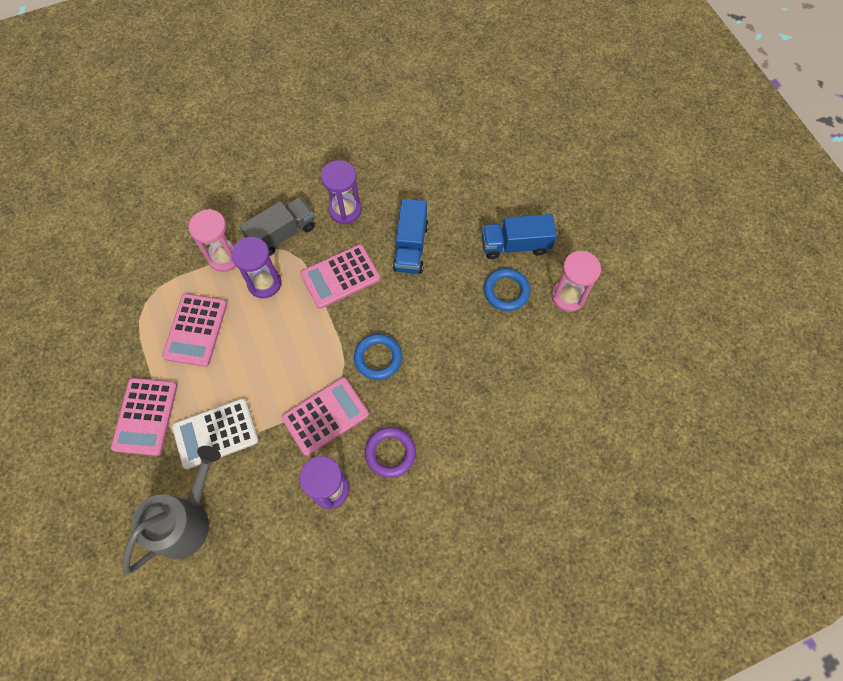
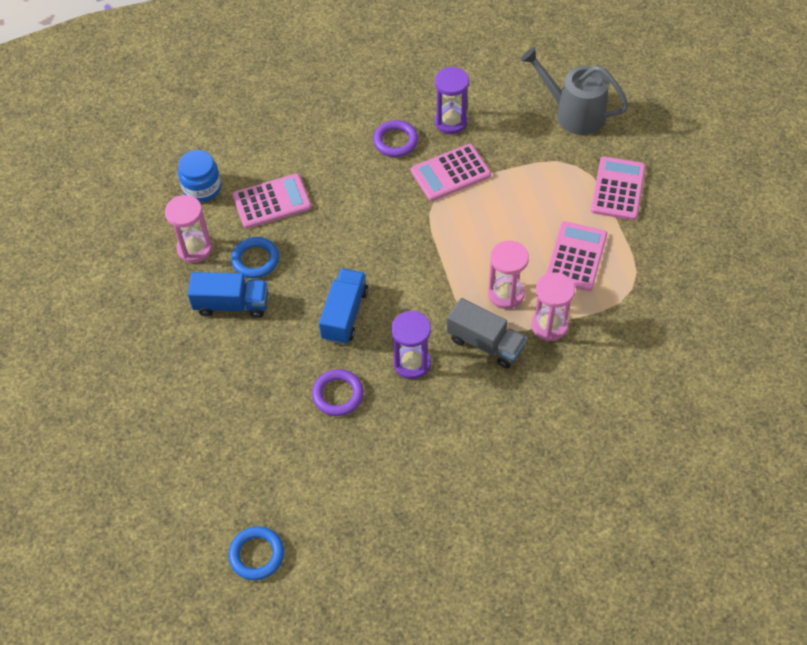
camera: 170 degrees left, 10 degrees down
grey watering can [122,446,221,574] -> grey watering can turned 75 degrees clockwise [521,47,629,135]
white calculator [172,398,259,470] -> none
purple hourglass [231,237,282,298] -> pink hourglass [488,240,529,309]
grey truck [240,197,315,256] -> grey truck turned 120 degrees counterclockwise [447,298,527,368]
pink calculator [300,244,381,309] -> pink calculator moved to [232,174,312,229]
blue ring [354,334,402,380] -> blue ring moved to [228,526,284,580]
none -> blue jar [178,150,221,202]
none -> purple ring [312,369,364,416]

